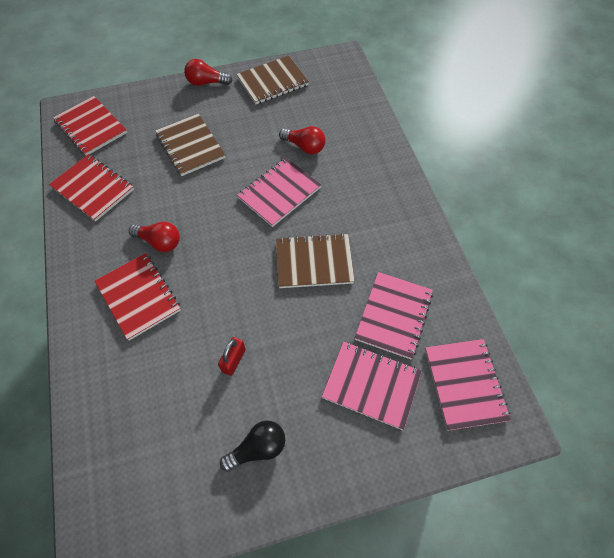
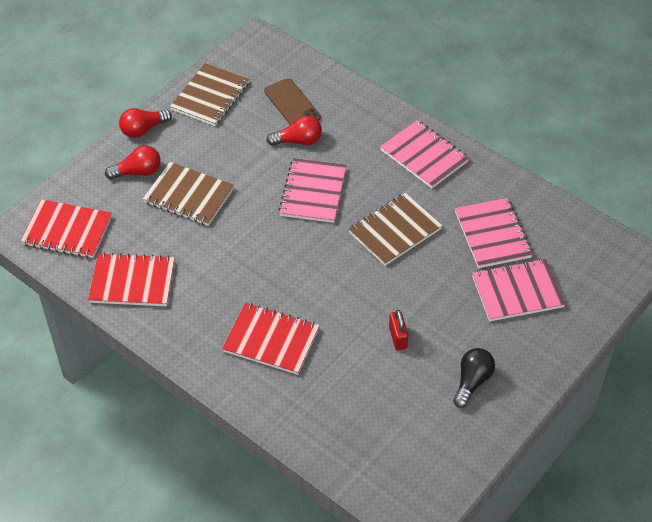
camera: 35 degrees left, 10 degrees down
red light bulb [129,222,180,252] -> red light bulb moved to [105,146,161,179]
pink notebook [425,339,511,431] -> pink notebook moved to [380,120,469,188]
none -> brown phone [264,78,321,125]

